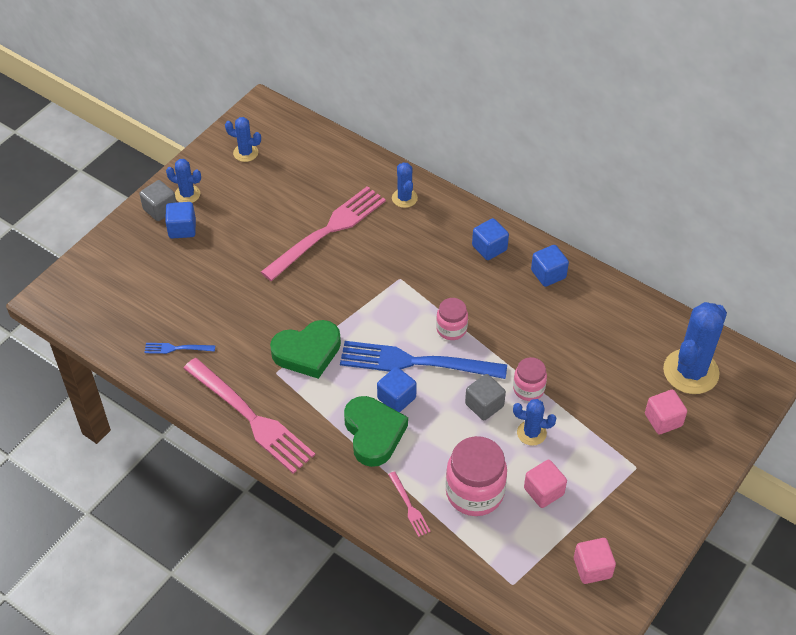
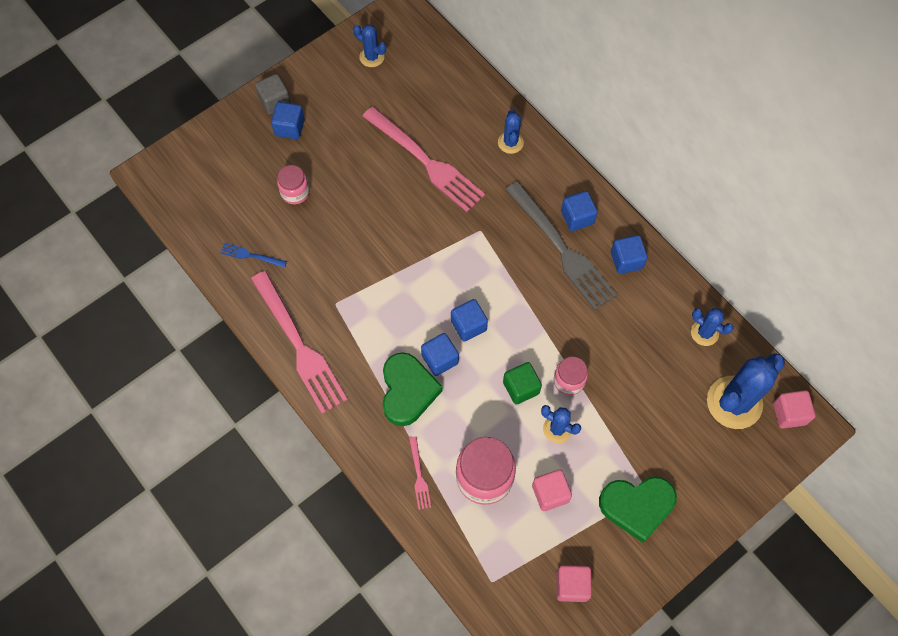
camera: 15 degrees right, 15 degrees up
blue cactus [166,159,201,203] -> blue cactus moved to [691,308,734,346]
pink fork [261,186,386,281] -> pink fork turned 75 degrees clockwise [362,107,485,212]
green heart [270,320,341,379] -> green heart moved to [599,477,677,543]
blue fork [340,341,507,379] -> blue cube [451,299,488,342]
pink jar [436,298,468,340] -> pink jar moved to [277,165,310,204]
grey cube [465,374,506,420] -> green cube [503,362,542,405]
pink cube [645,390,687,434] -> pink cube moved to [773,390,816,429]
none -> grey fork [505,182,617,310]

